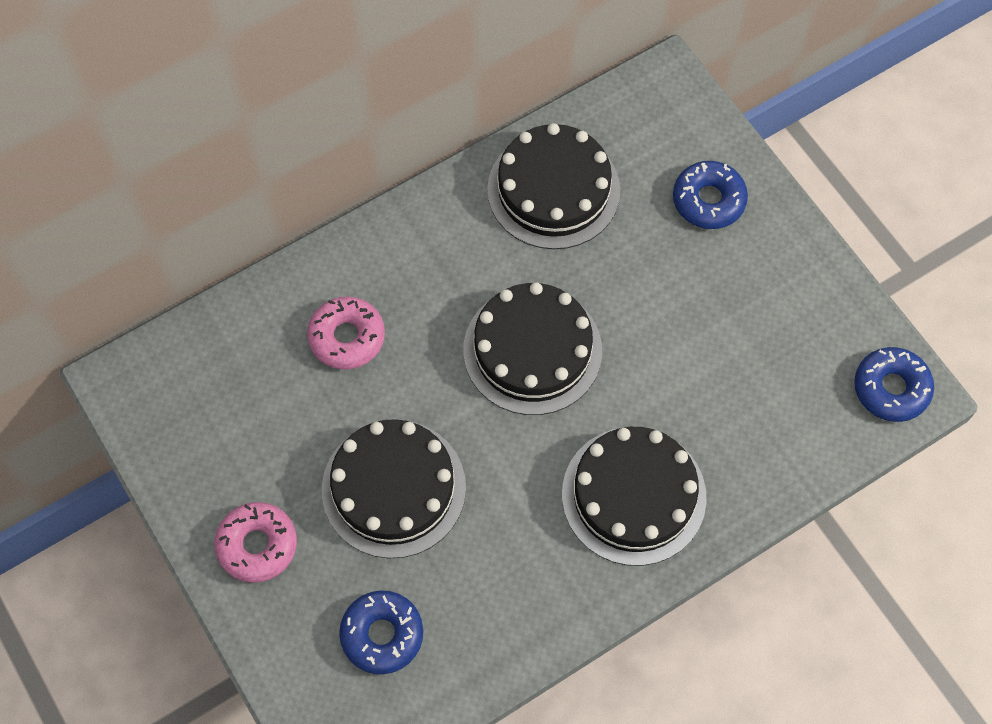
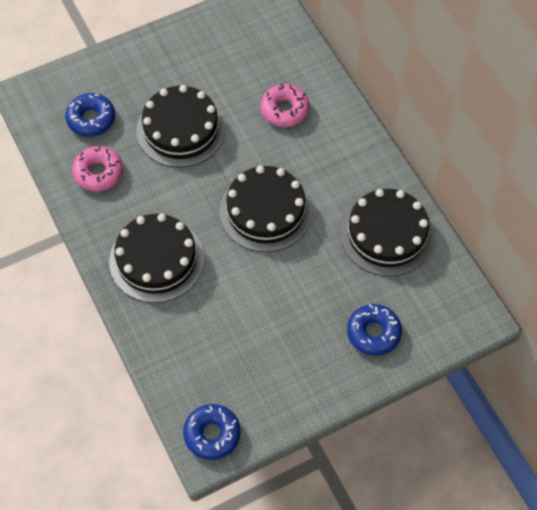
camera: 95 degrees right, 5 degrees down
pink donut [215,502,297,583] -> pink donut moved to [72,146,123,191]

